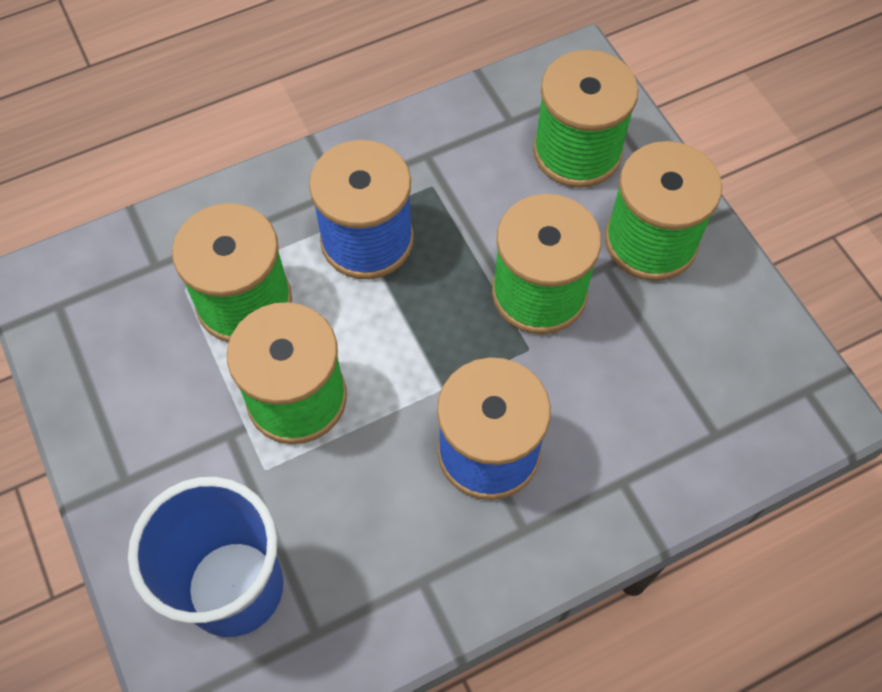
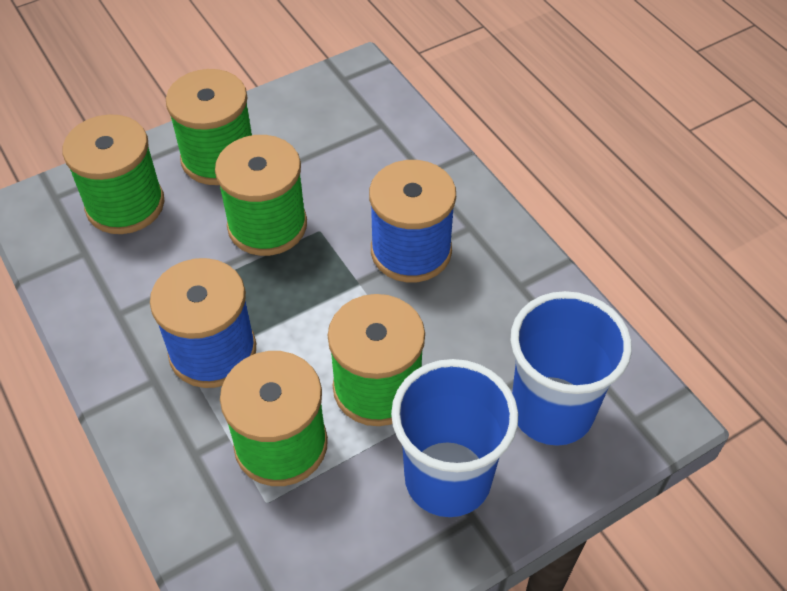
camera: 95 degrees left, 10 degrees down
none -> blue cup [391,359,518,517]

